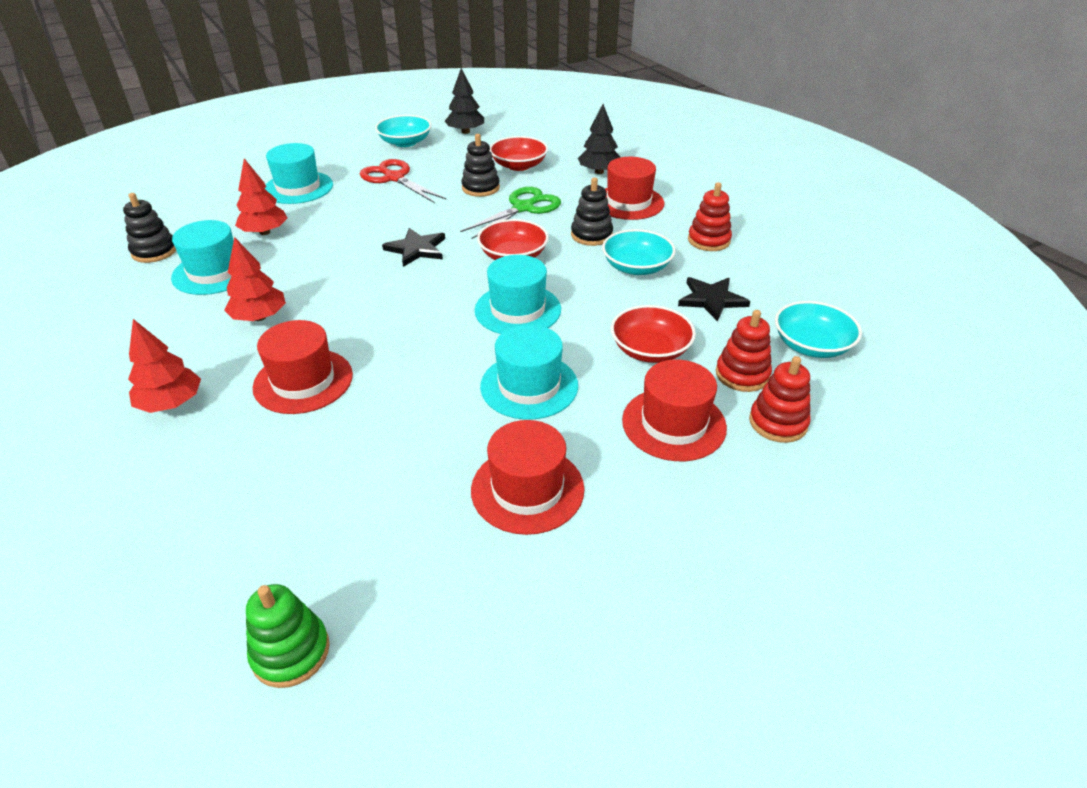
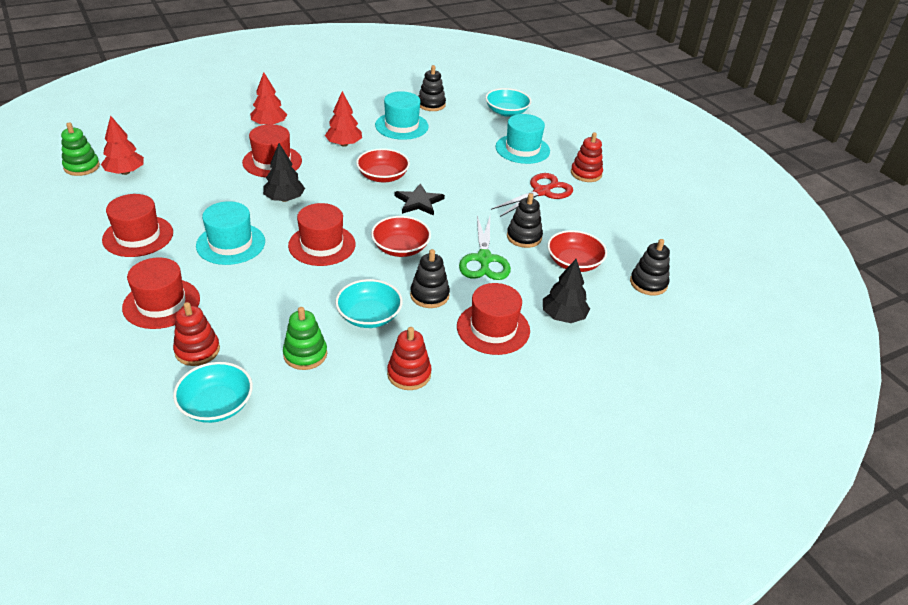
camera: 90 degrees right, 0 degrees up
red tree [235,158,288,235] -> red tree moved to [101,115,144,175]
turquoise bowl [375,115,431,147] -> turquoise bowl moved to [485,88,531,117]
black tree [445,68,484,134] -> black tree moved to [263,143,305,202]
green scissors [460,187,561,239] -> green scissors turned 45 degrees clockwise [459,216,511,280]
turquoise hat [475,255,561,334] -> red hat [288,203,356,266]
red bowl [611,305,696,363] -> red bowl moved to [356,148,410,182]
black star [678,277,750,322] -> green stacking toy [283,307,327,370]
red stacking toy [749,356,811,443] -> red stacking toy moved to [571,132,603,182]
none -> black stacking toy [630,239,670,296]

